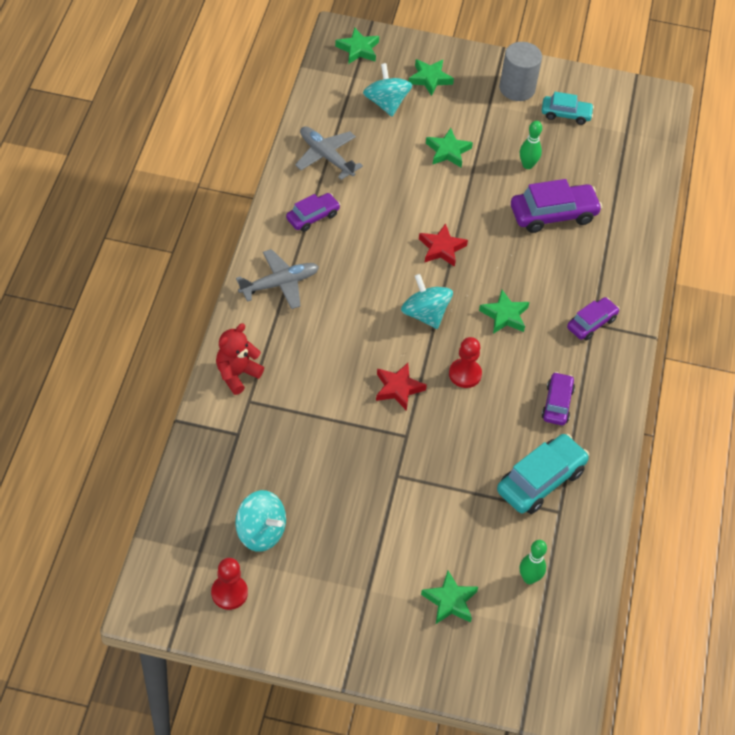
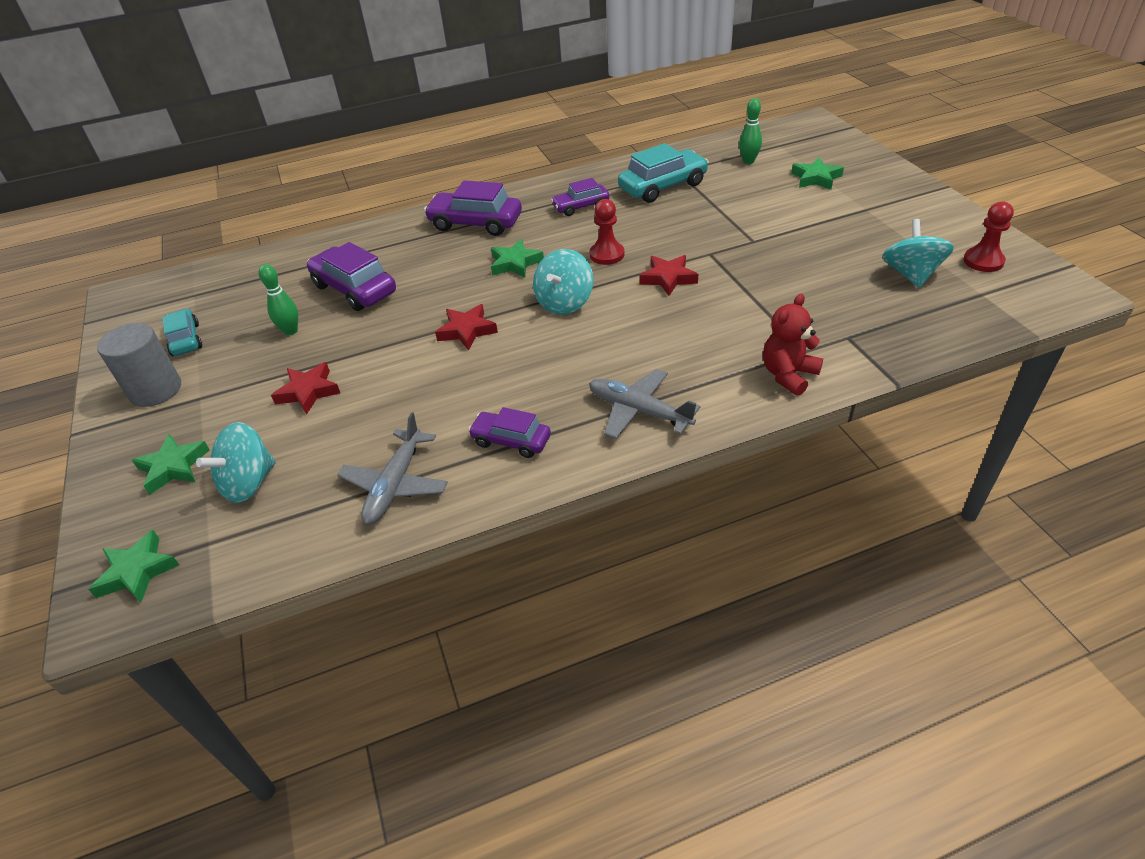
camera: 115 degrees left, 10 degrees down
red teddy bear [216,323,264,395] -> red teddy bear turned 120 degrees clockwise [763,294,823,396]
green star [426,128,473,167] -> red star [271,362,340,415]
turquoise car [497,434,589,514] -> turquoise car turned 135 degrees clockwise [618,143,709,203]
purple car [567,297,620,341] -> purple car [424,180,522,236], size x1.64

